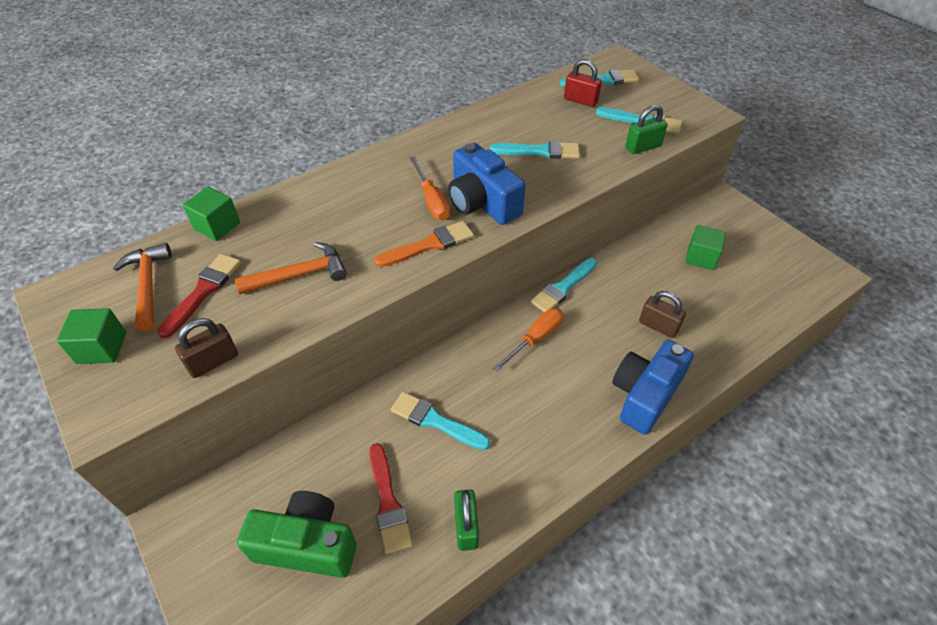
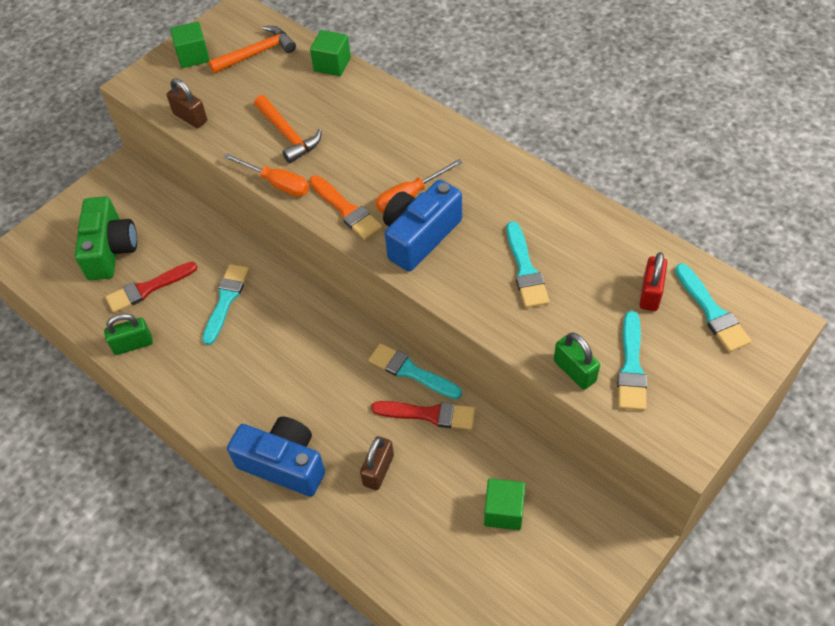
camera: 80 degrees right, 5 degrees up
red brush [157,254,241,338] -> red brush moved to [371,401,475,430]
orange screwdriver [493,308,563,372] -> orange screwdriver moved to [224,153,309,197]

